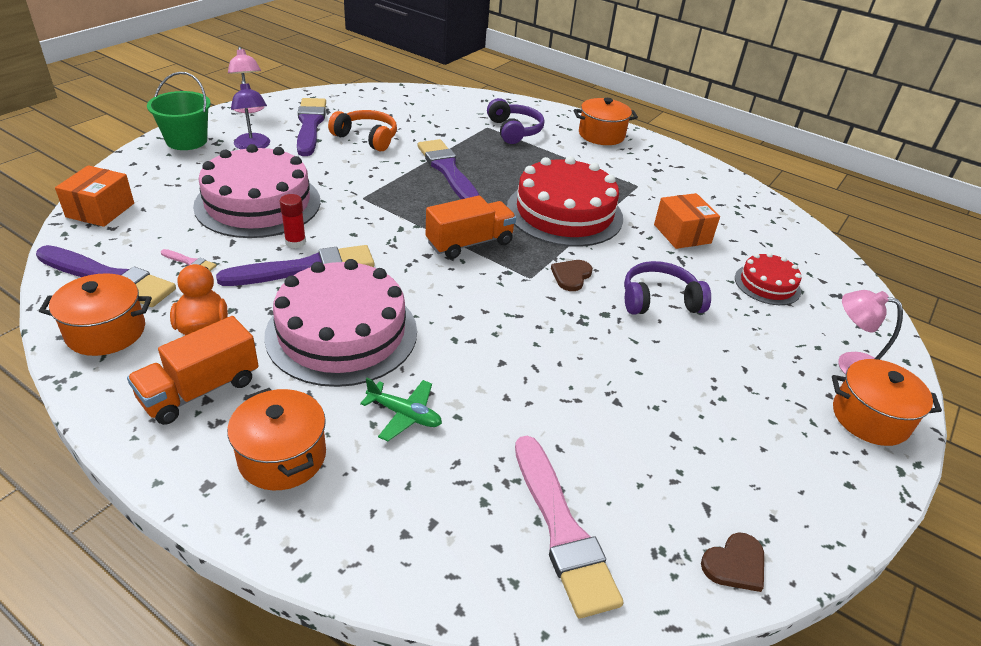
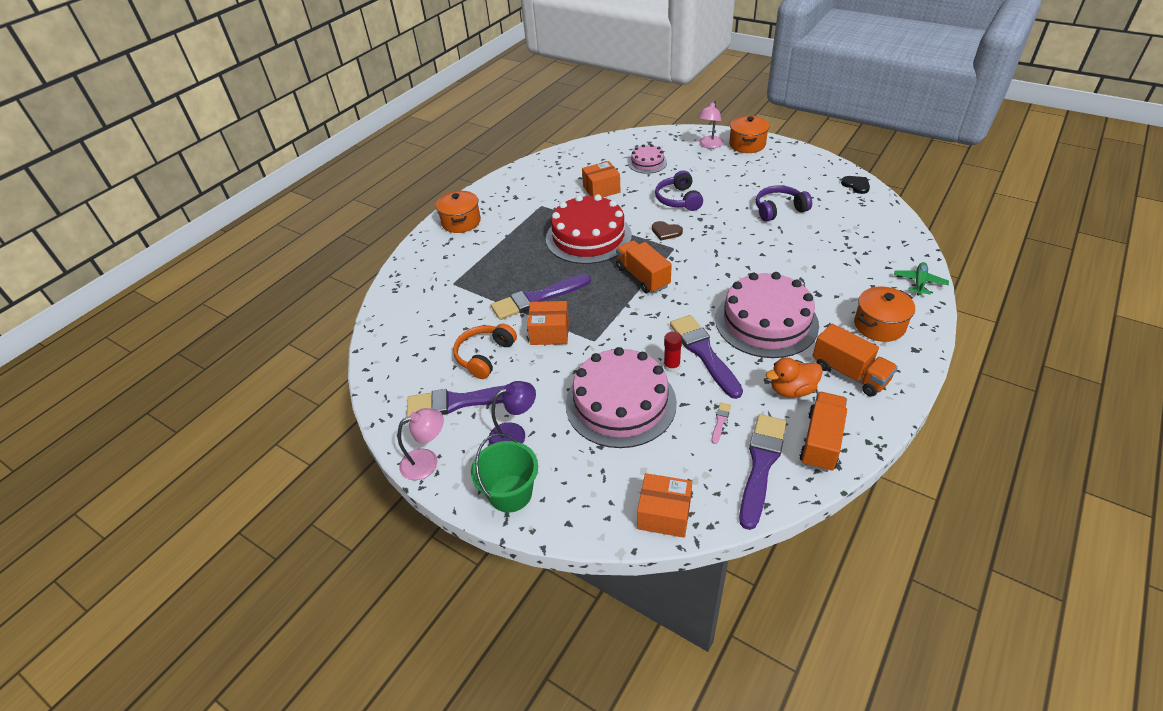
camera: 85 degrees left, 5 degrees up
orange pot [39,273,152,356] -> orange truck [799,392,847,472]
green plane [360,378,442,441] -> green plane moved to [894,262,949,295]
purple headphones [487,98,544,144] -> purple headphones moved to [756,186,812,222]
pink brush [515,436,624,619] -> none
brown heart [701,532,764,592] -> black heart [841,176,870,194]
red cake [735,253,802,305] -> pink cake [628,144,667,174]
none -> orange box [527,301,569,345]

